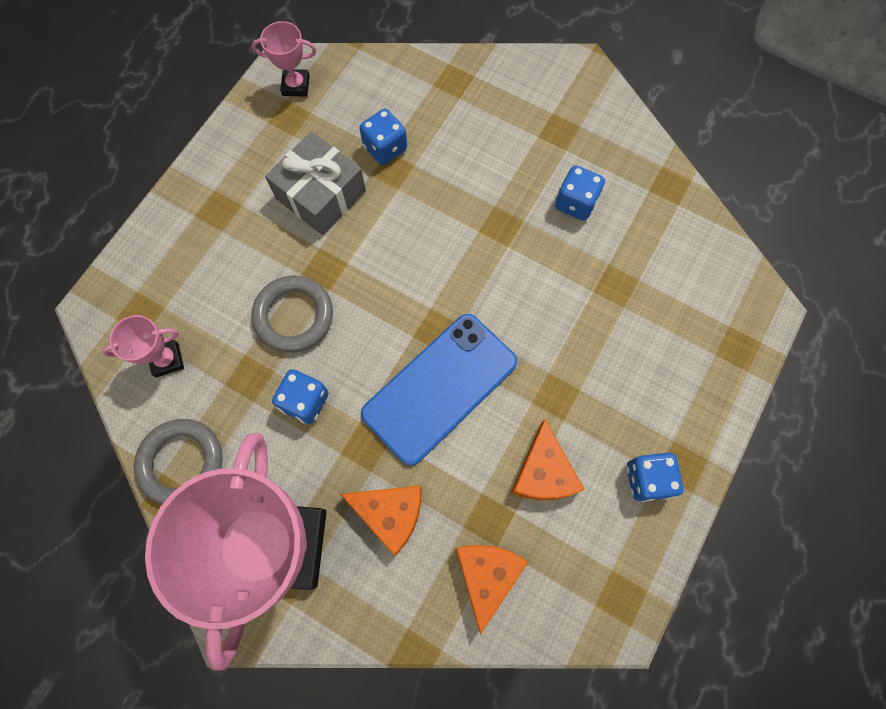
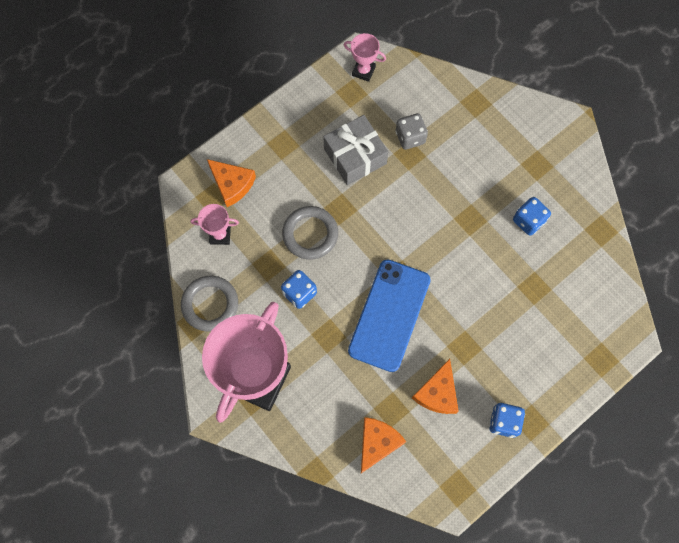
camera: 20 degrees right, 0 degrees up
orange cheese [340,486,421,555] -> orange cheese moved to [207,159,256,207]
blue dice [359,109,407,165] -> grey dice [395,113,428,150]
blue phone [361,314,517,466] -> blue phone turned 45 degrees counterclockwise [348,259,431,372]

